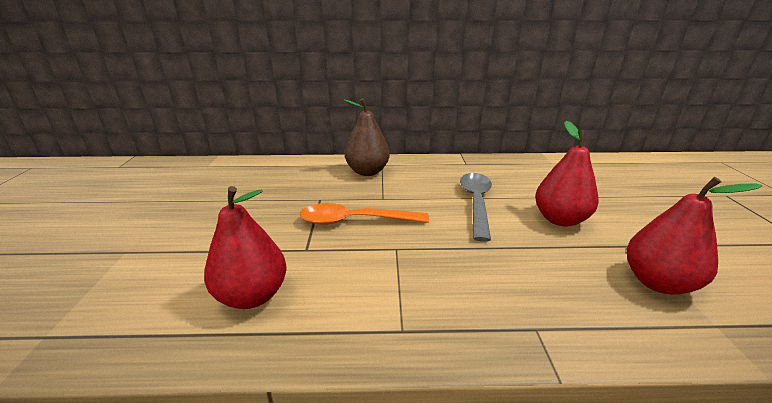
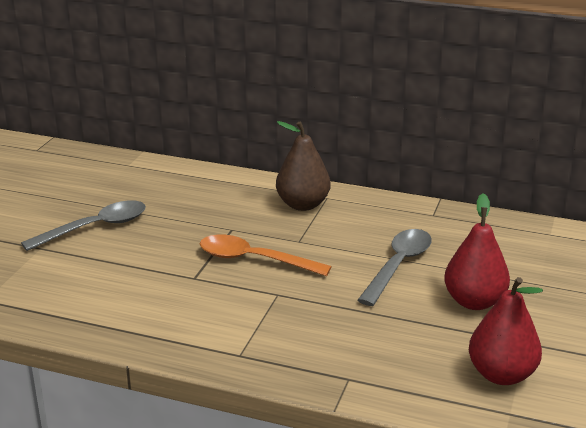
camera: 20 degrees right, 0 degrees up
red pear [204,186,286,309] -> none
none -> grey spoon [21,200,146,251]

